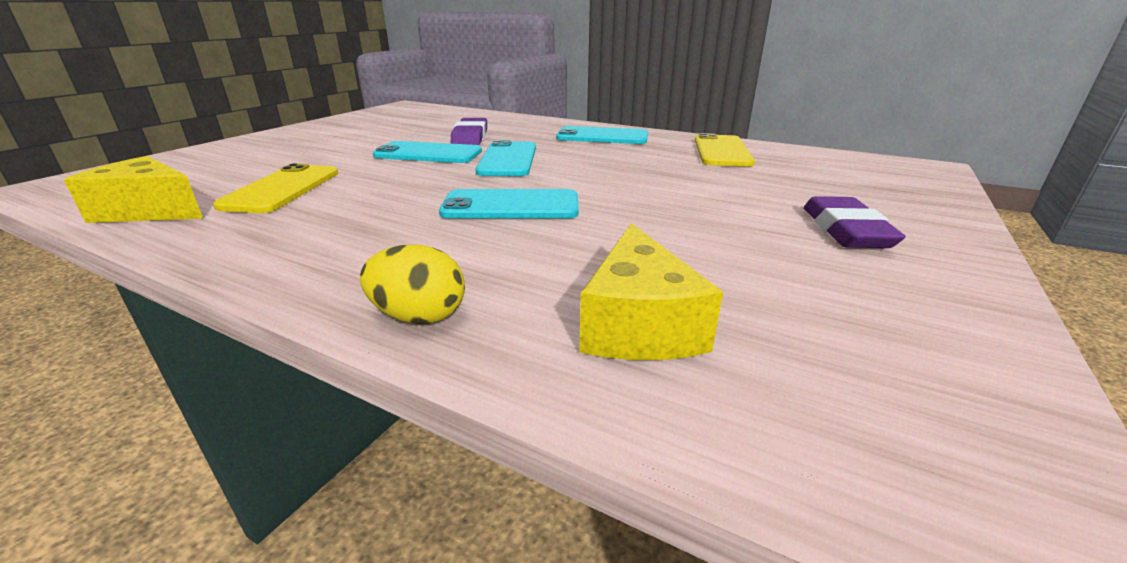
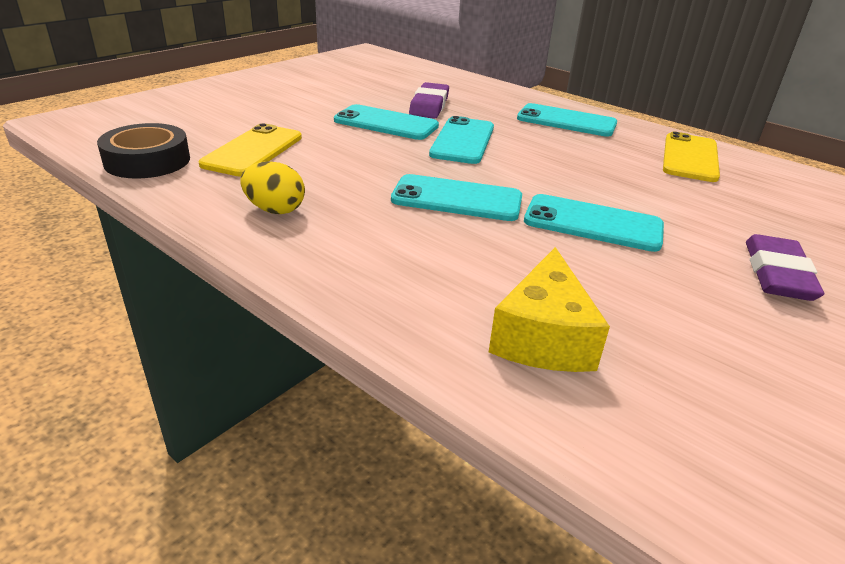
camera: 10 degrees right, 5 degrees up
yellow cheese [64,156,203,223] -> black tape [97,123,190,179]
yellow egg [360,245,465,324] -> yellow egg moved to [240,161,305,214]
none -> turquoise phone [524,194,664,252]

